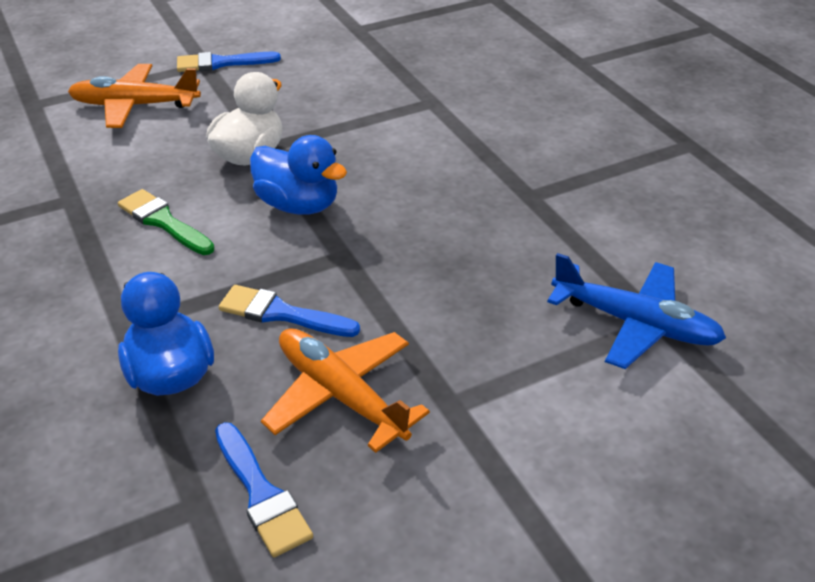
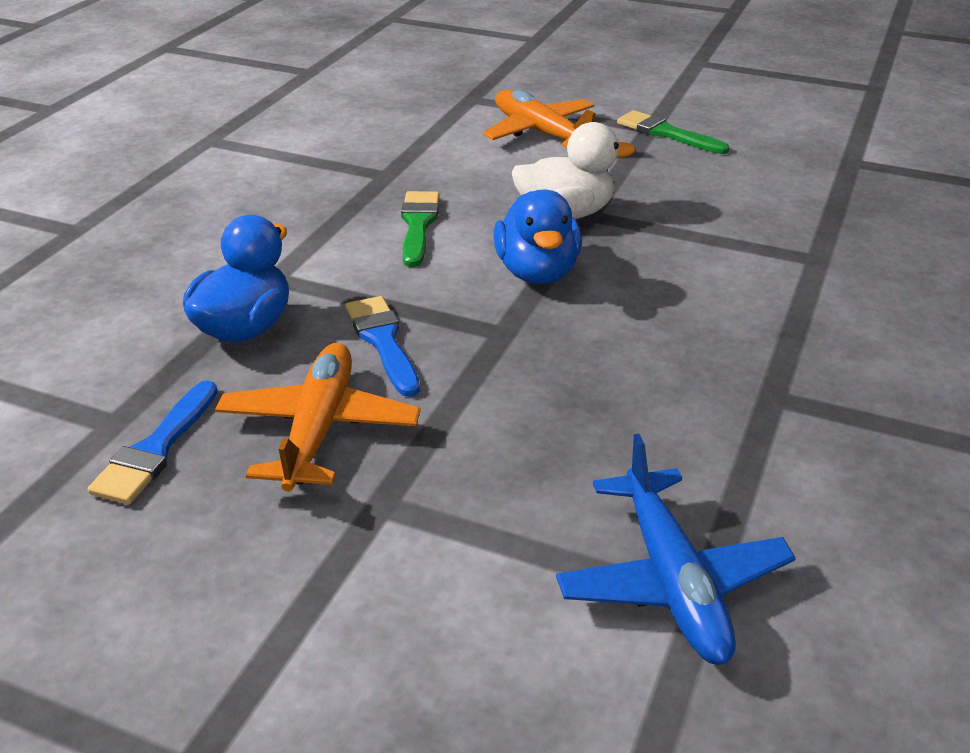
camera: 50 degrees right, 5 degrees down
blue brush [177,52,281,72] -> green brush [617,110,730,154]

